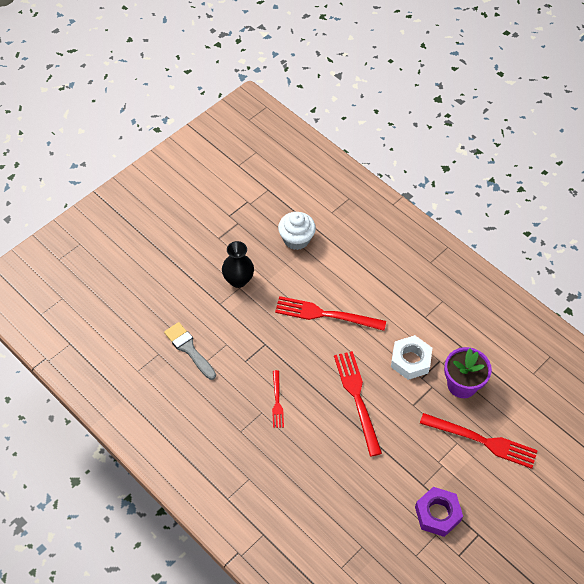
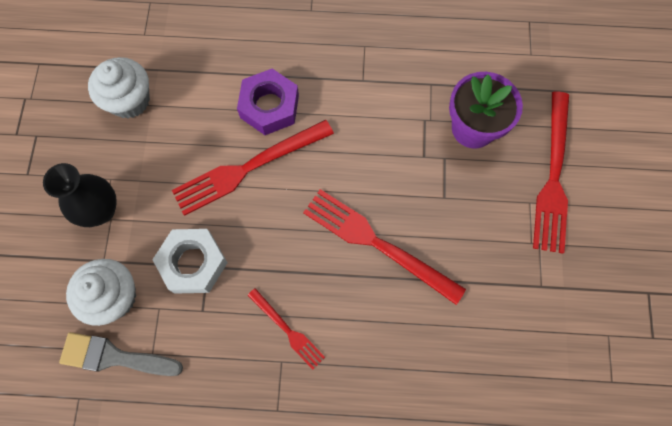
camera: 40 degrees left, 15 degrees up
white nut [391,335,432,380] -> white nut moved to [152,229,228,294]
purple nut [415,487,463,537] -> purple nut moved to [237,69,299,135]
red fork [420,413,538,469] -> red fork turned 120 degrees clockwise [533,92,569,254]
none -> white cupcake [66,259,136,326]

